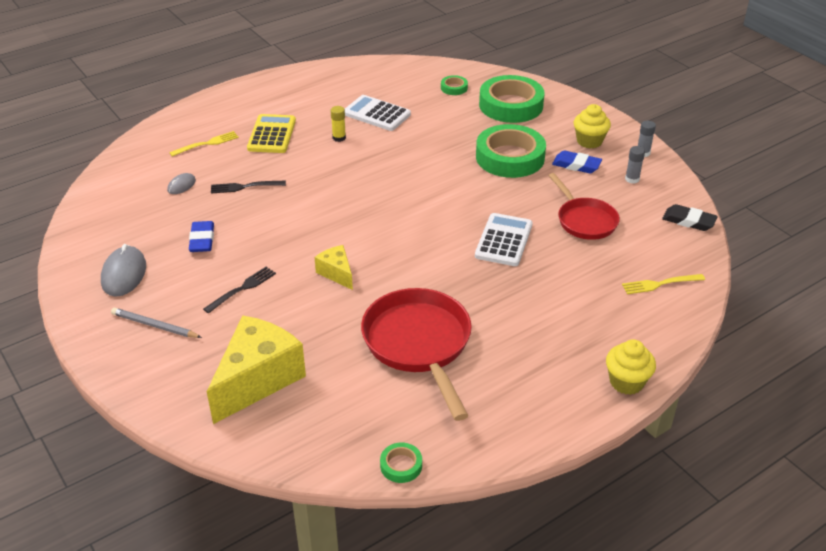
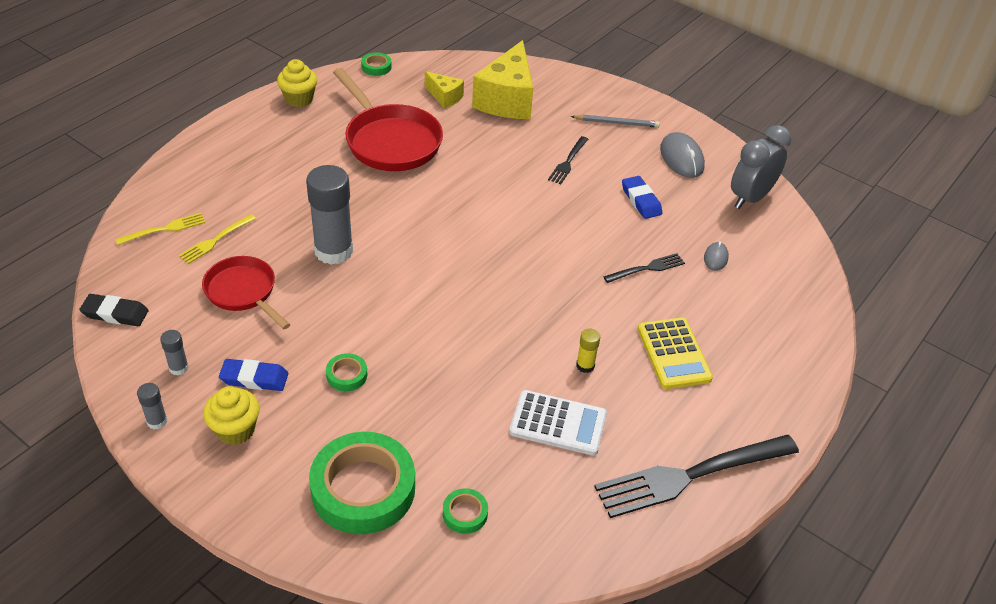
camera: 160 degrees right, 5 degrees up
yellow fork [169,131,239,156] -> yellow fork moved to [178,214,256,264]
yellow cheese [315,245,353,290] -> yellow cheese moved to [425,71,464,109]
white calculator [475,213,533,266] -> grey glue stick [306,165,353,265]
green tape [476,124,546,178] -> green tape [326,353,367,391], size x0.43
yellow cupcake [606,339,656,395] -> yellow cupcake moved to [277,59,317,107]
none -> black fork [594,435,799,518]
none -> grey clock [731,125,791,209]

